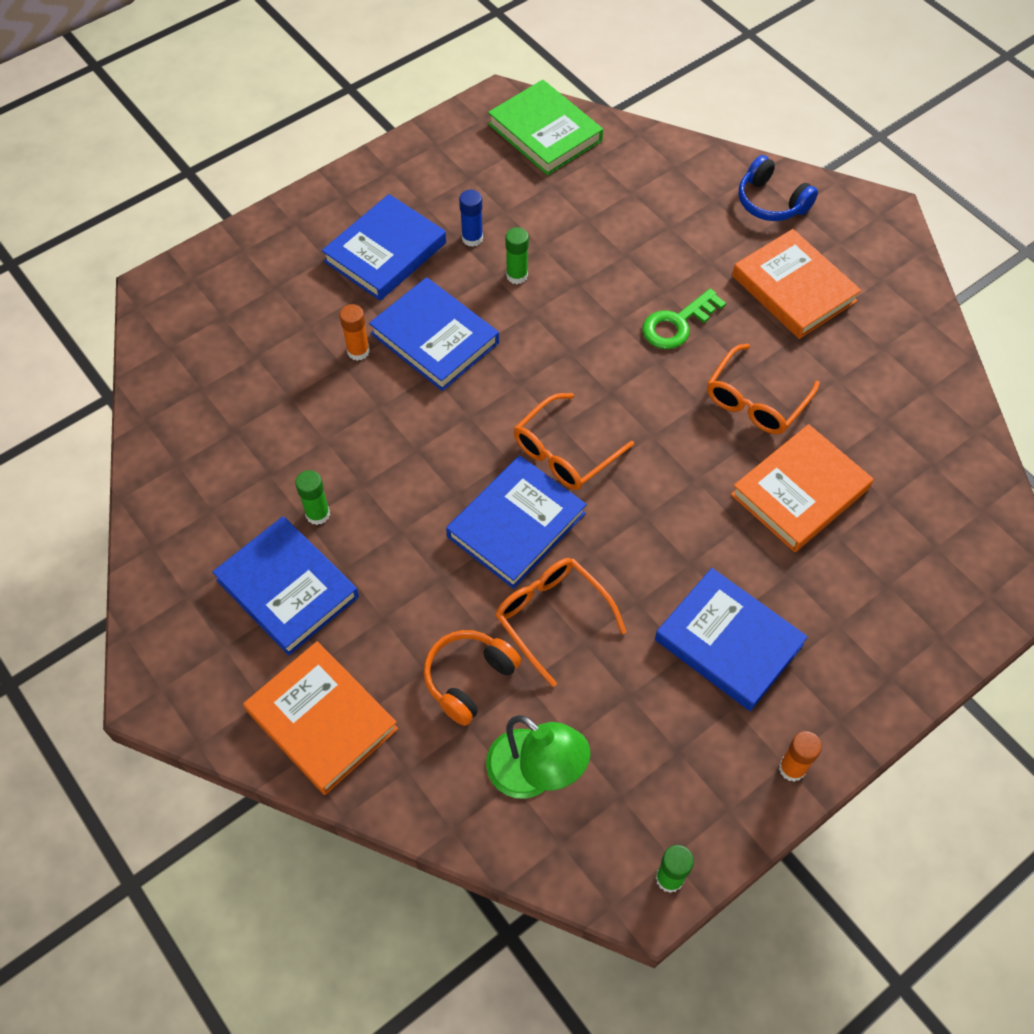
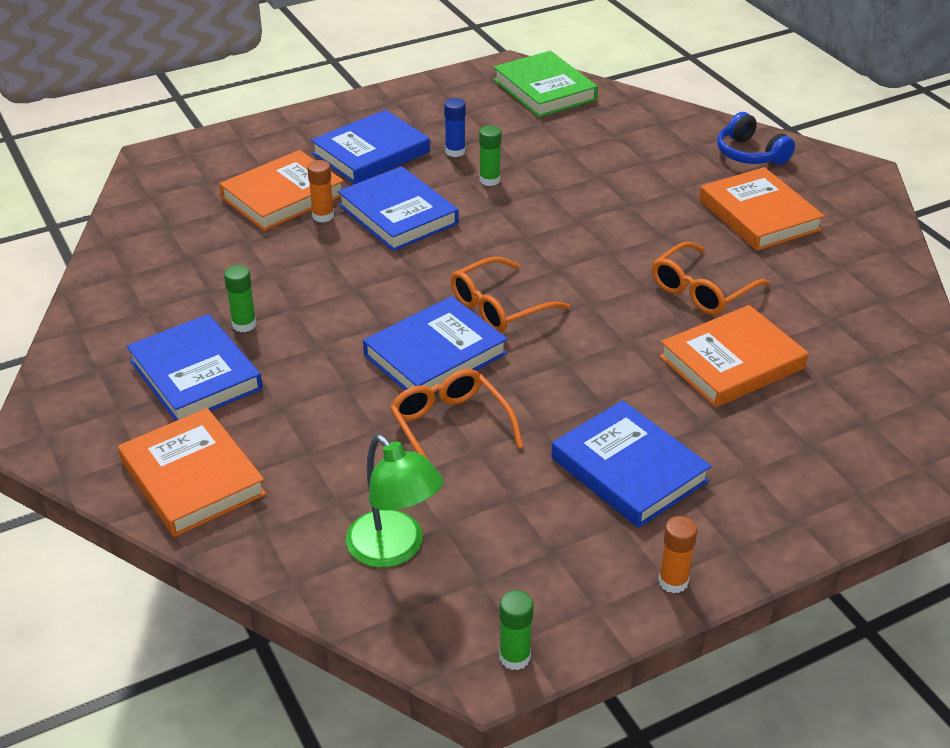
camera: 10 degrees right, 20 degrees down
orange headphones [424,630,521,726] -> none
green key [642,289,726,349] -> none
none -> orange book [219,150,344,231]

